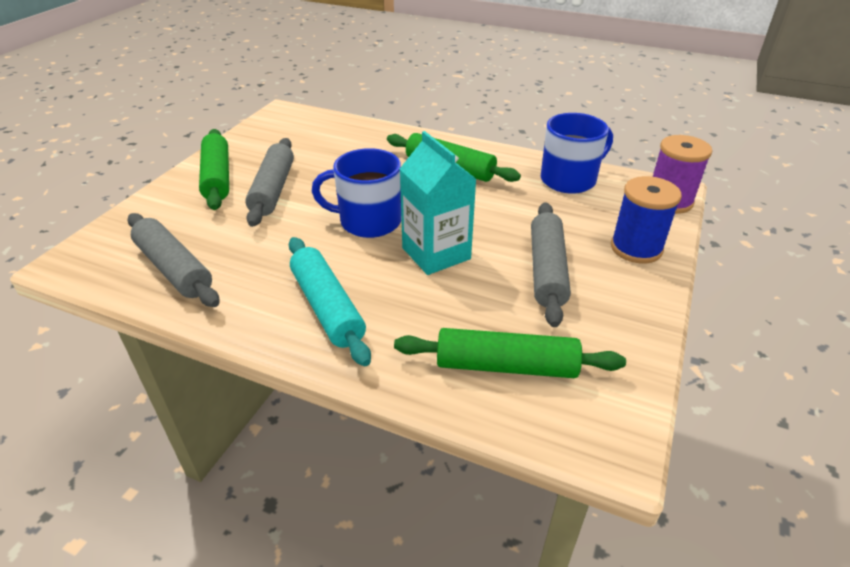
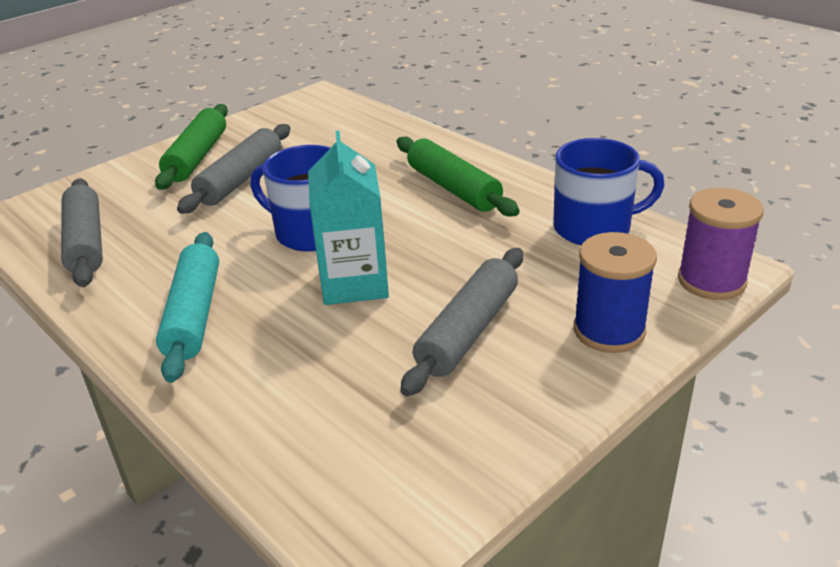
camera: 25 degrees right, 5 degrees down
green rolling pin [394,328,626,378] -> none

